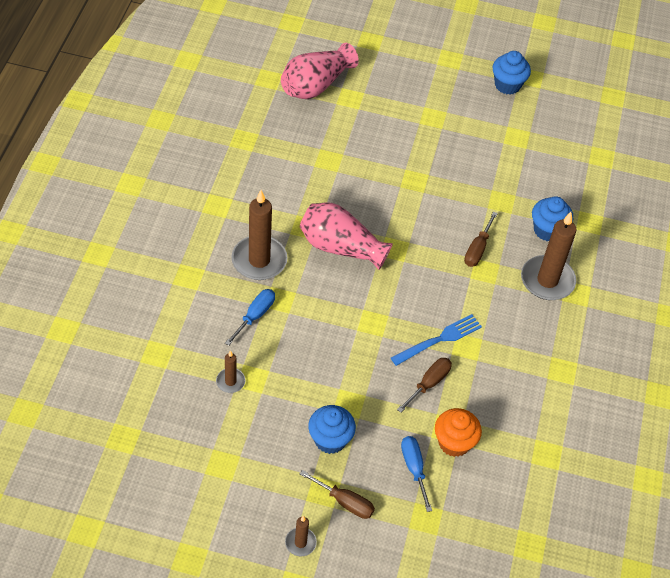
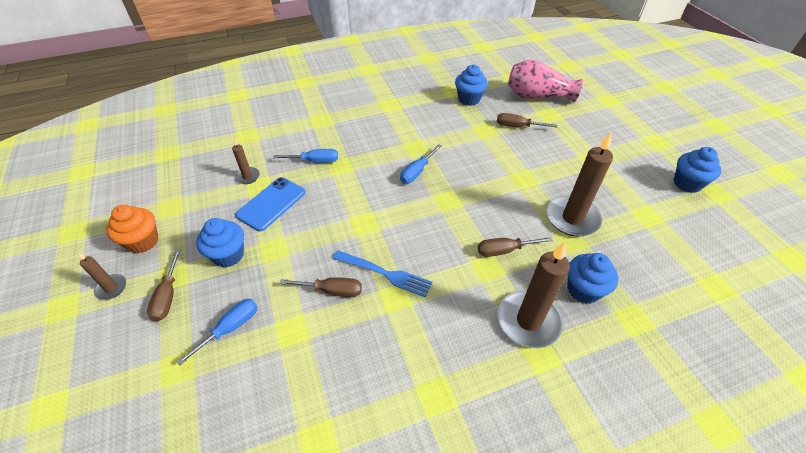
camera: 60 degrees right, 5 degrees down
brown candle [231,190,288,280] -> brown candle moved to [547,132,613,237]
pink vase [300,203,393,270] -> blue screwdriver [400,144,442,183]
orange cupcake [435,408,482,457] -> orange cupcake moved to [106,205,159,253]
none -> blue phone [235,177,305,231]
none -> blue cupcake [455,65,488,106]
none -> brown screwdriver [497,113,557,127]

